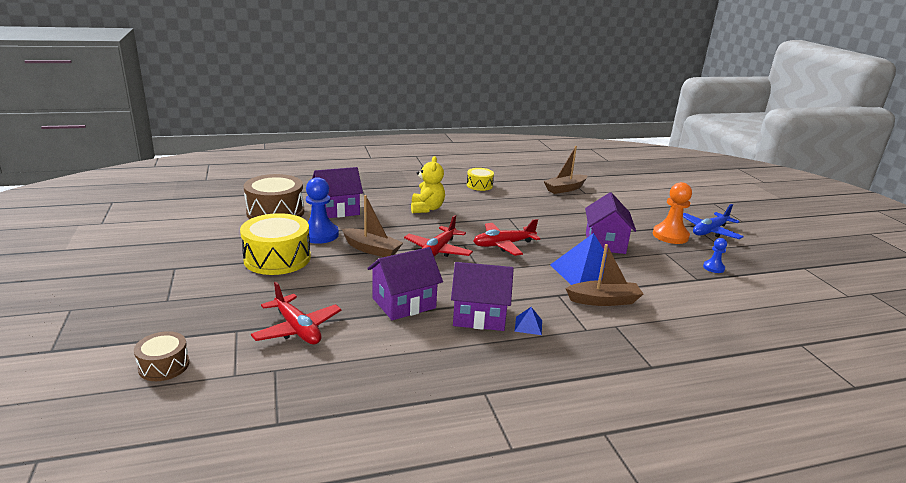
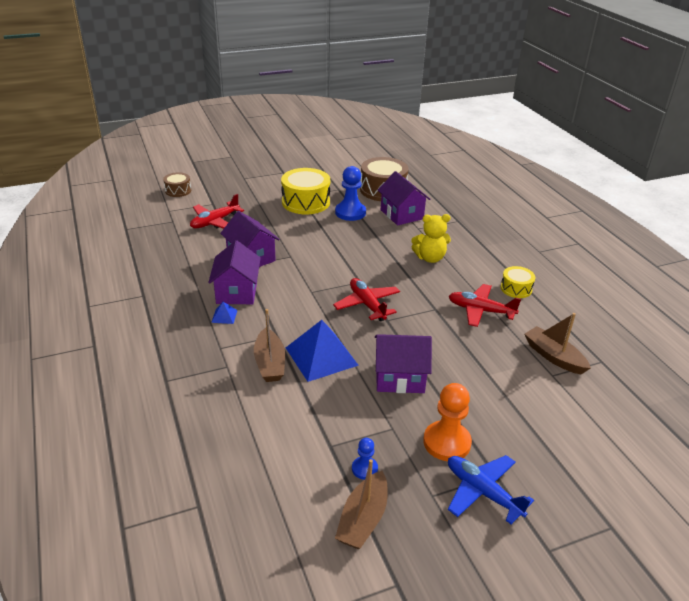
camera: 85 degrees right, 10 degrees up
brown boat [342,195,403,257] -> brown boat moved to [335,459,388,549]
red plane [404,215,473,257] -> red plane moved to [449,284,521,327]

